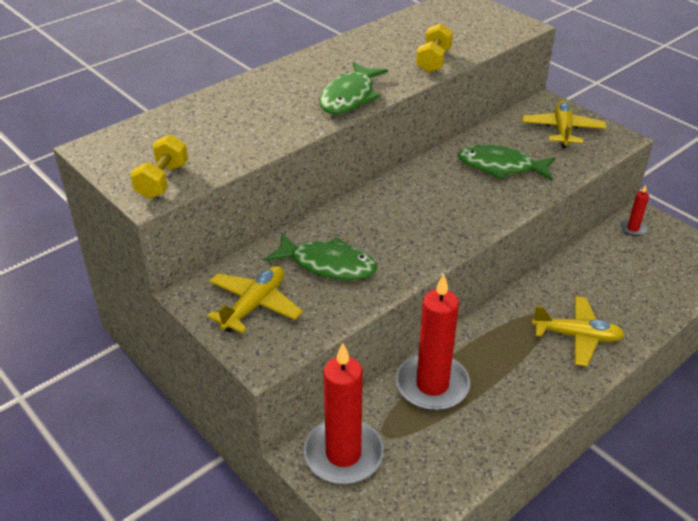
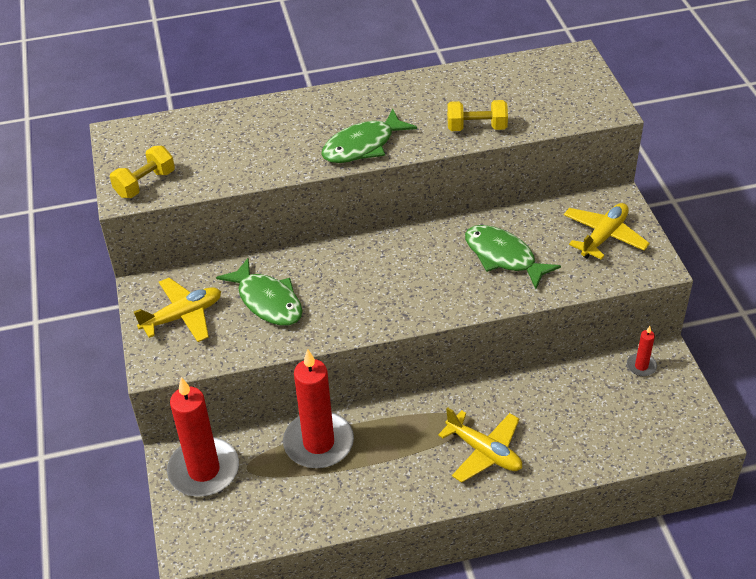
camera: 30 degrees right, 5 degrees up
yellow dumbbell [416,23,453,73] -> yellow dumbbell turned 45 degrees clockwise [447,100,508,131]

